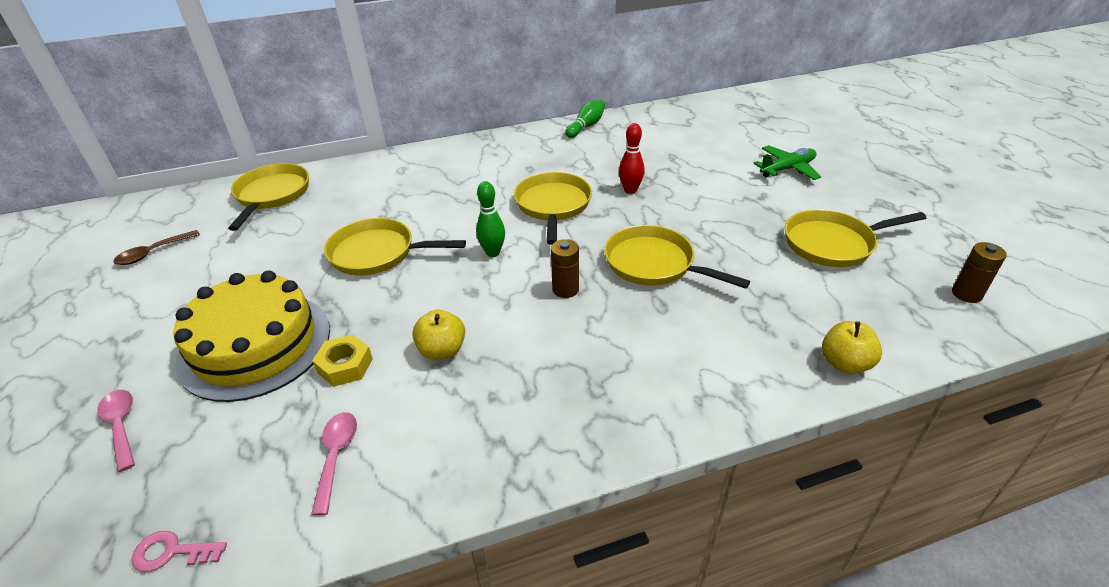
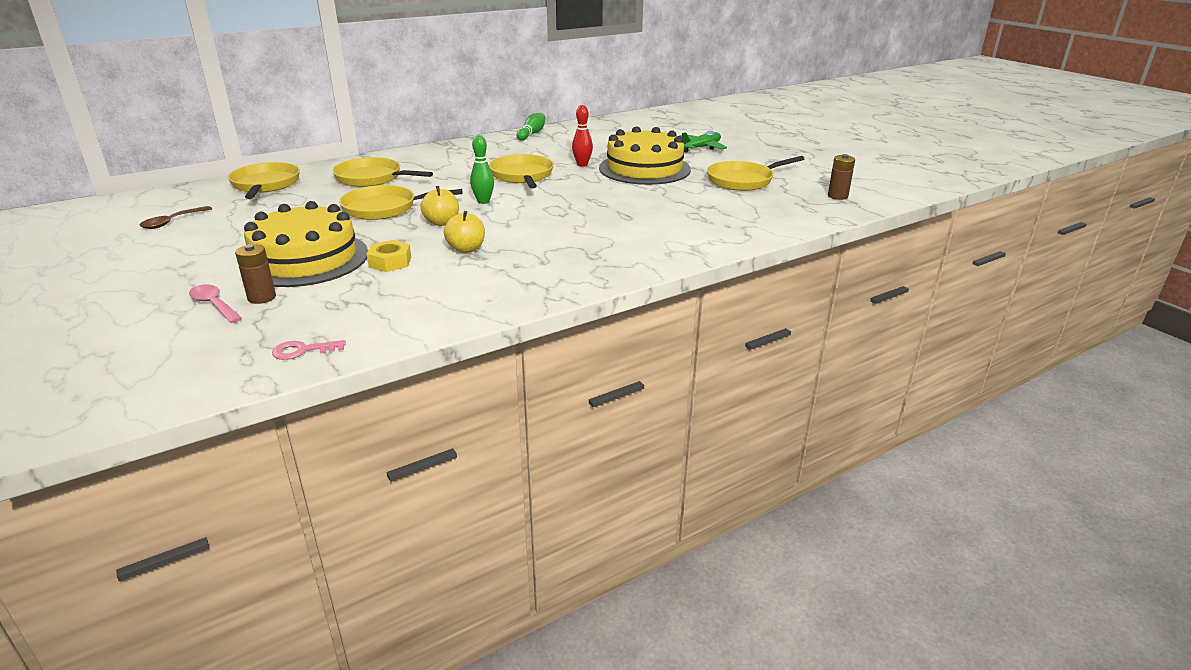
camera: 15 degrees left, 10 degrees down
pink spoon [311,412,357,516] -> none
brown battery [551,239,579,298] -> brown battery moved to [235,244,276,304]
yellow pan [604,225,750,289] -> yellow pan moved to [332,157,433,187]
yellow apple [822,321,882,374] -> yellow apple moved to [420,186,459,226]
none -> yellow cake [599,126,691,185]

